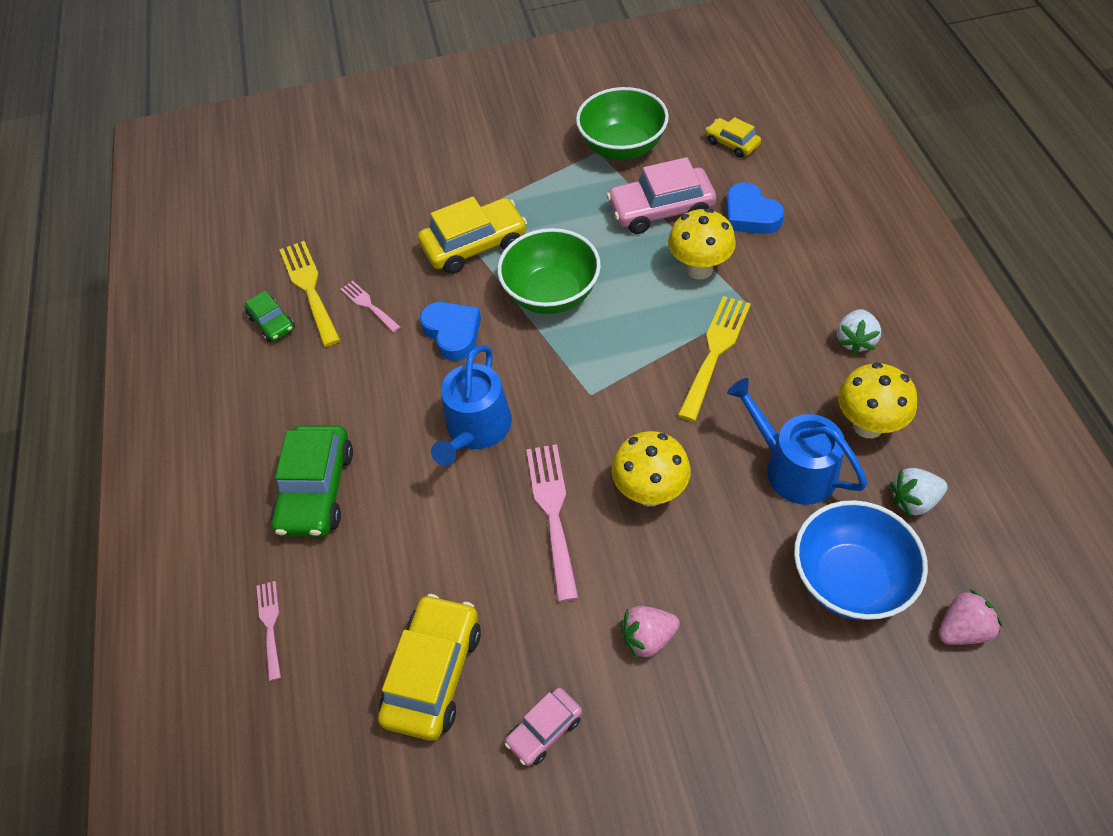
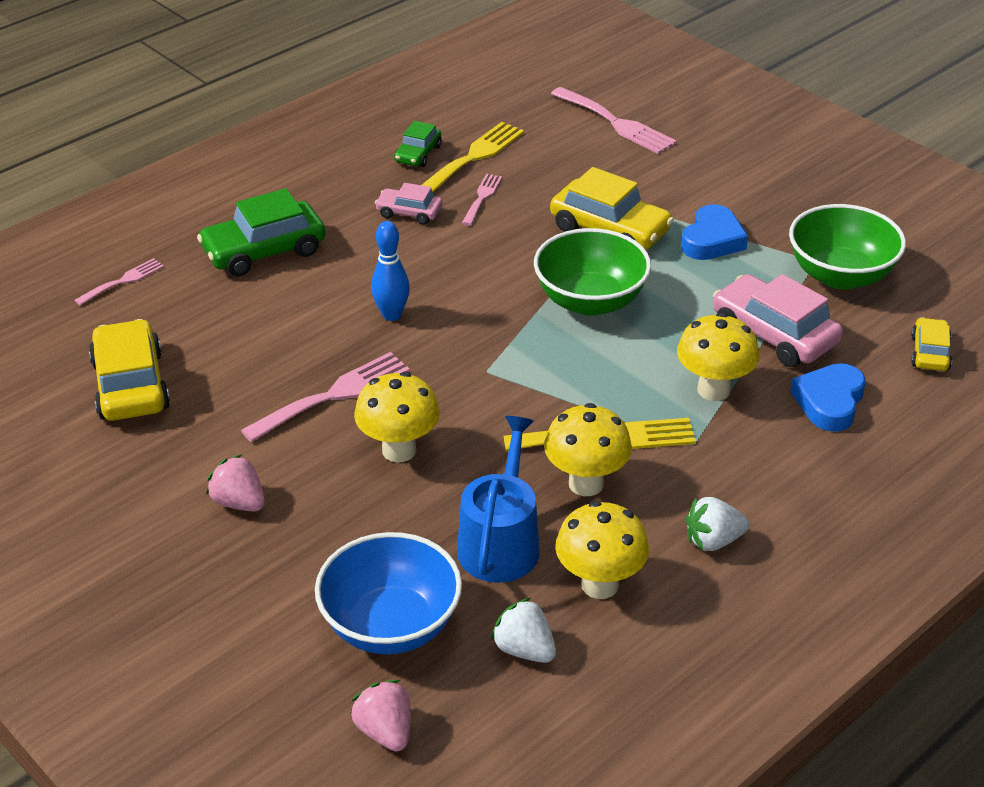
camera: 55 degrees right, 15 degrees down
yellow car [378,594,481,741] -> yellow car turned 90 degrees counterclockwise [89,319,170,421]
blue heart [420,302,481,361] -> blue heart moved to [681,204,748,260]
blue watering can [431,345,512,466] -> blue bowling pin [371,221,410,321]
pink car [505,688,582,766] -> pink car moved to [375,183,442,225]
pink strawberry [938,589,1002,645] -> pink strawberry turned 150 degrees counterclockwise [350,680,411,752]
none -> yellow mushroom [544,403,632,496]
none -> pink fork [551,87,677,154]

